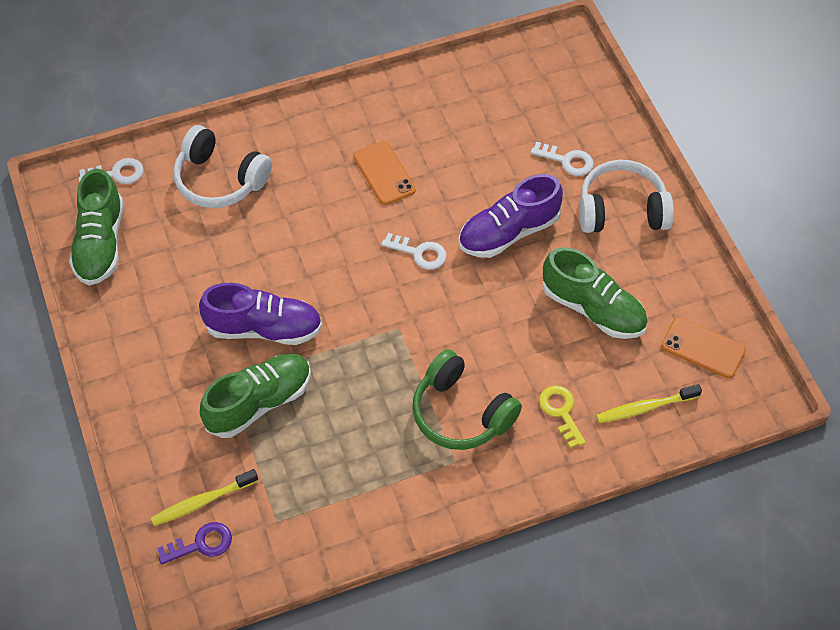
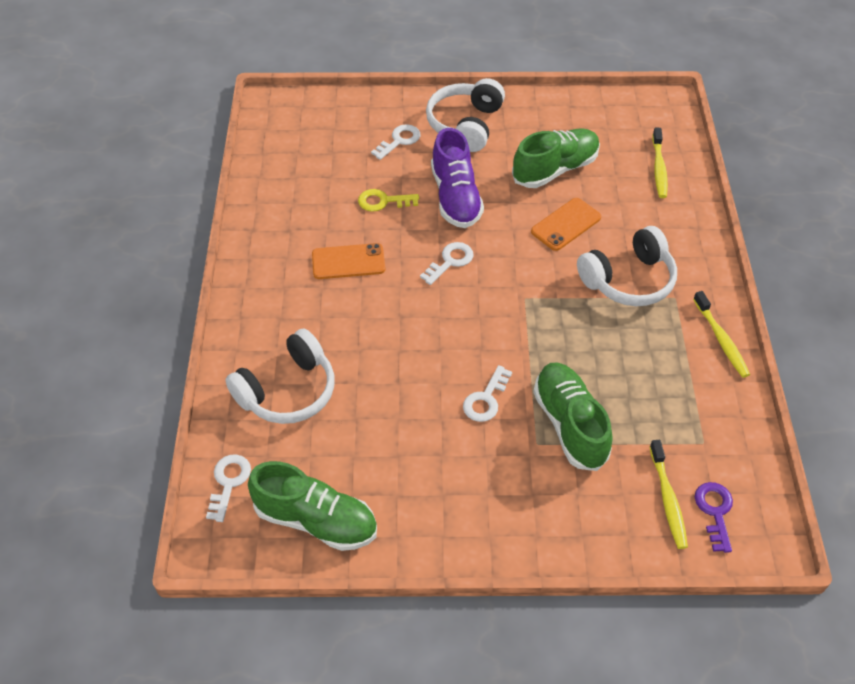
camera: 70 degrees left, 5 degrees down
purple shoe [199,283,322,345] -> white key [463,365,512,422]
green headphones [412,349,522,450] -> white headphones [577,226,677,306]
yellow key [539,385,586,448] -> yellow key moved to [358,189,419,212]
orange phone [661,317,746,378] -> orange phone moved to [531,198,602,251]
none -> yellow toothbrush [693,291,750,378]

